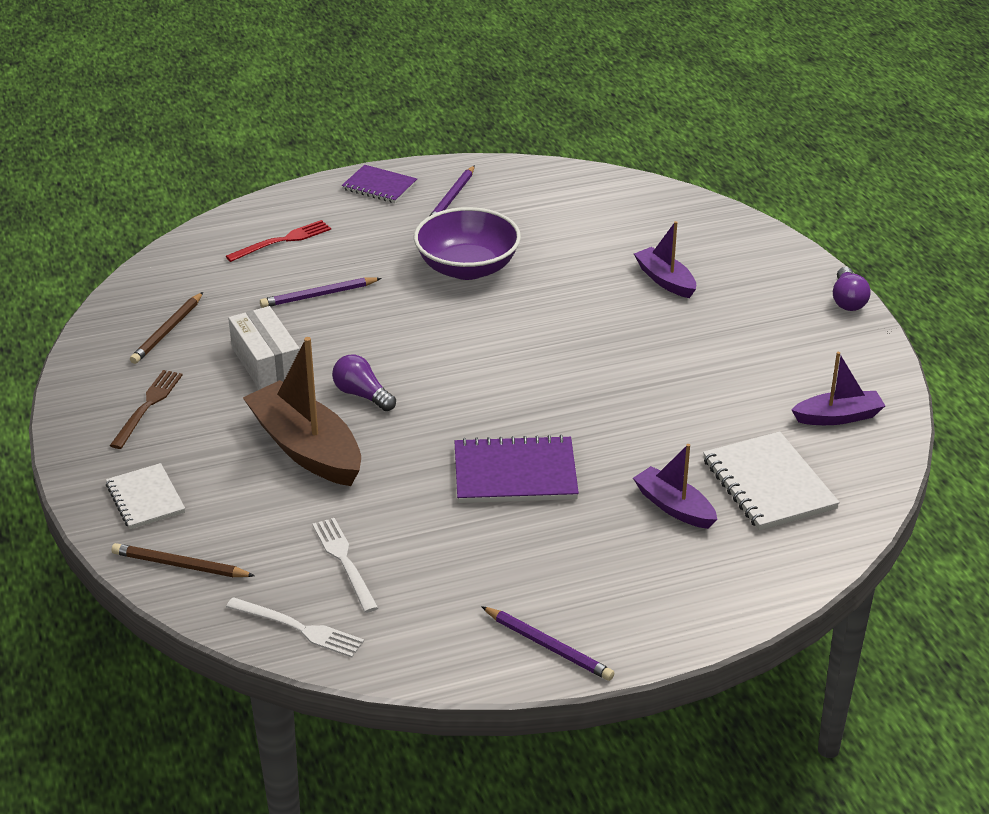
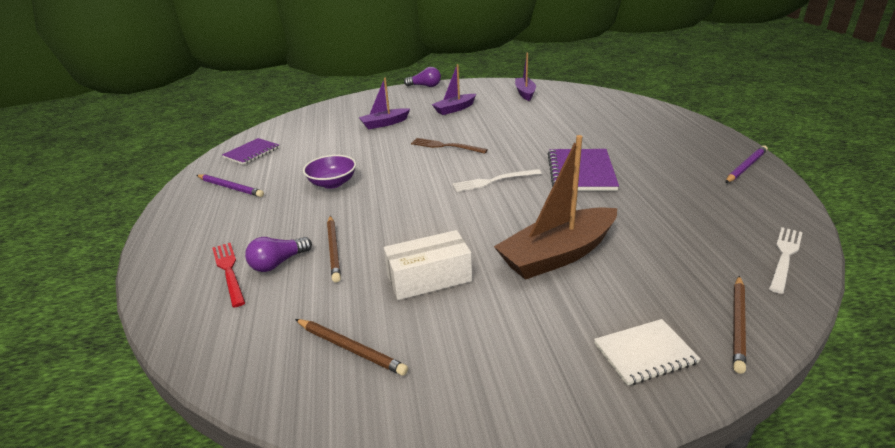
camera: 80 degrees left, 5 degrees down
brown fork [110,370,183,449] -> brown fork moved to [411,138,488,154]
purple pencil [260,277,382,308] -> brown pencil [327,216,341,282]
white fork [312,518,378,613] -> white fork moved to [452,169,542,192]
purple light bulb [332,355,396,411] -> purple light bulb moved to [245,237,312,272]
purple notebook [342,165,417,203] -> purple notebook moved to [222,138,280,165]
purple bowl [414,207,521,280] -> purple bowl [303,155,356,189], size x0.64
purple boat [633,444,718,529] -> purple boat moved to [432,64,476,115]
white notebook [703,431,840,531] -> none

